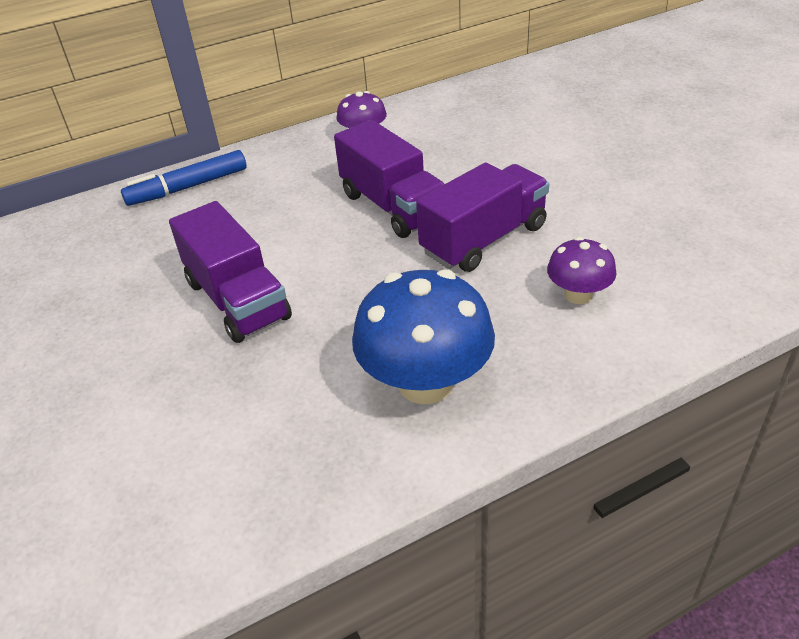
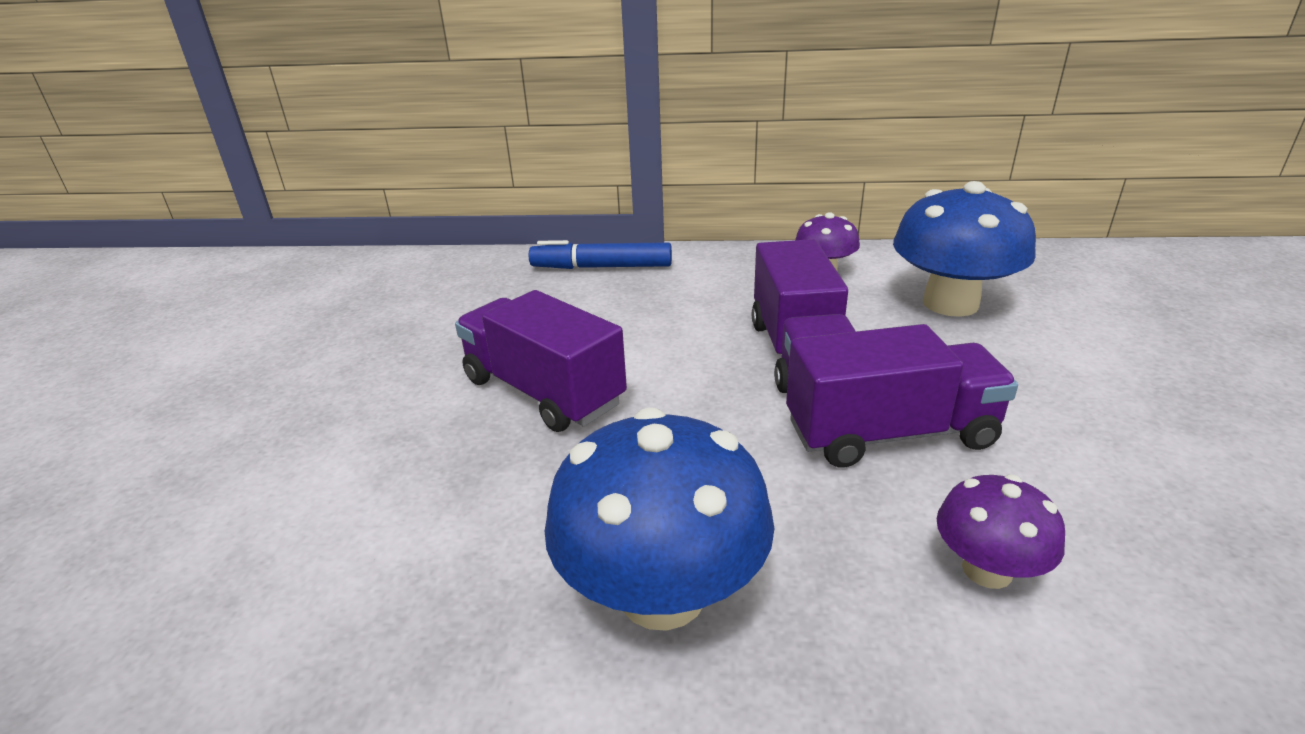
camera: 30 degrees right, 10 degrees down
purple truck [169,201,292,343] -> purple truck turned 135 degrees clockwise [455,290,627,432]
none -> blue mushroom [893,181,1036,317]

